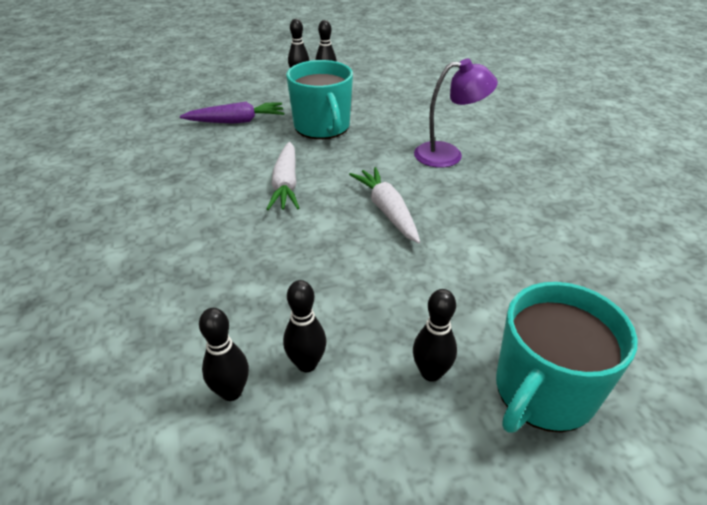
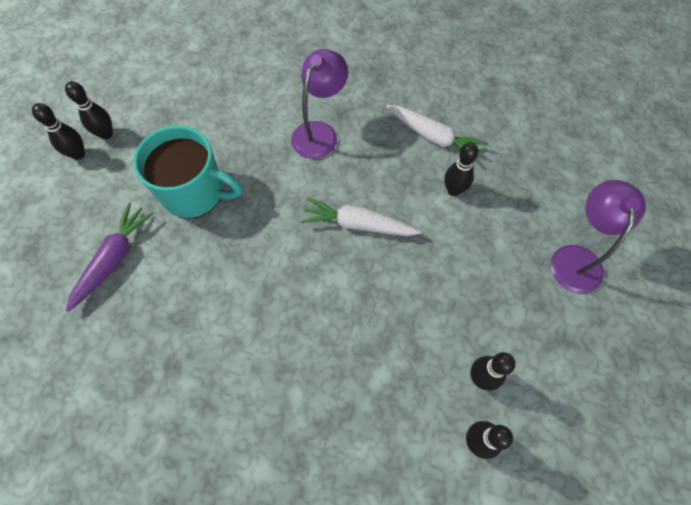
camera: 55 degrees left, 25 degrees up
white carrot [267,142,299,210] -> white carrot moved to [386,105,488,163]
black bowling pin [413,289,457,382] -> black bowling pin moved to [444,142,478,196]
turquoise mug [496,282,637,432] -> purple lamp [551,180,646,293]

